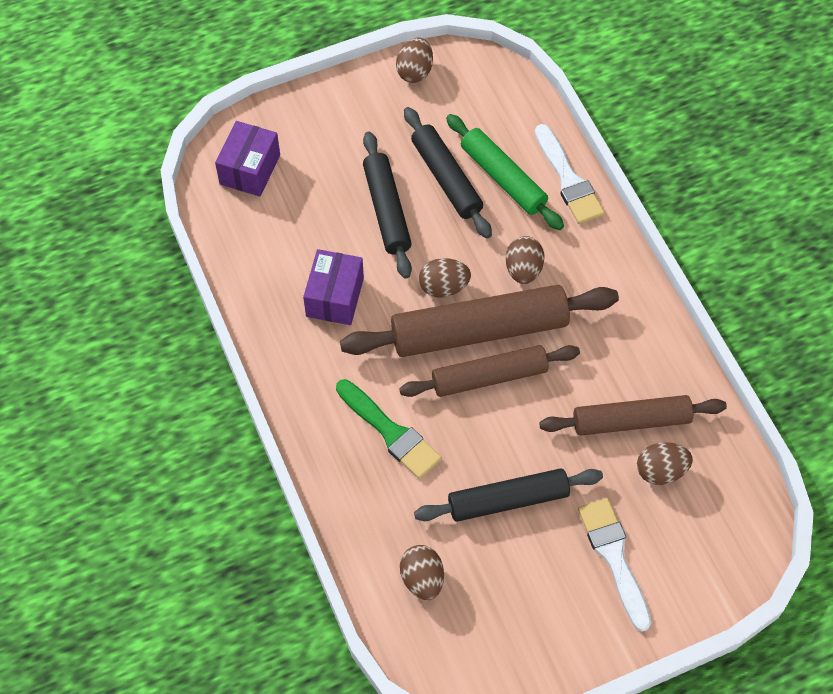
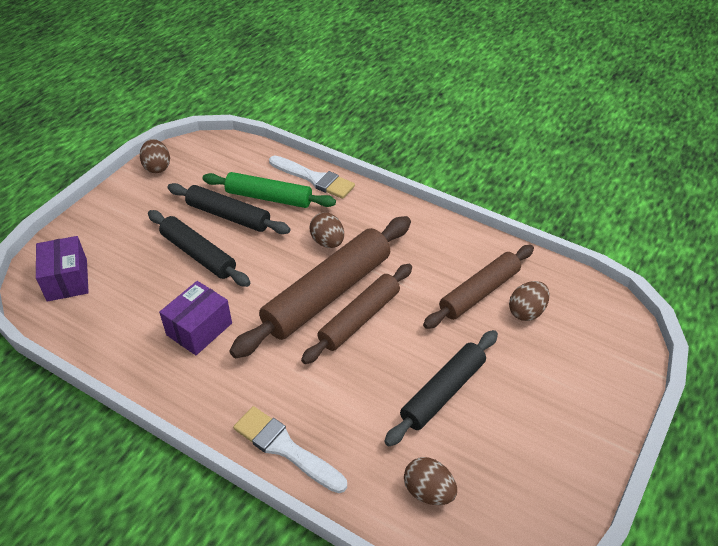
camera: 35 degrees left, 15 degrees down
purple box [303,249,364,325] -> purple box turned 60 degrees clockwise [159,281,232,355]
green brush [336,379,442,479] -> none
brown egg [419,258,471,298] -> none
white brush [578,498,651,632] -> white brush moved to [233,406,347,493]

